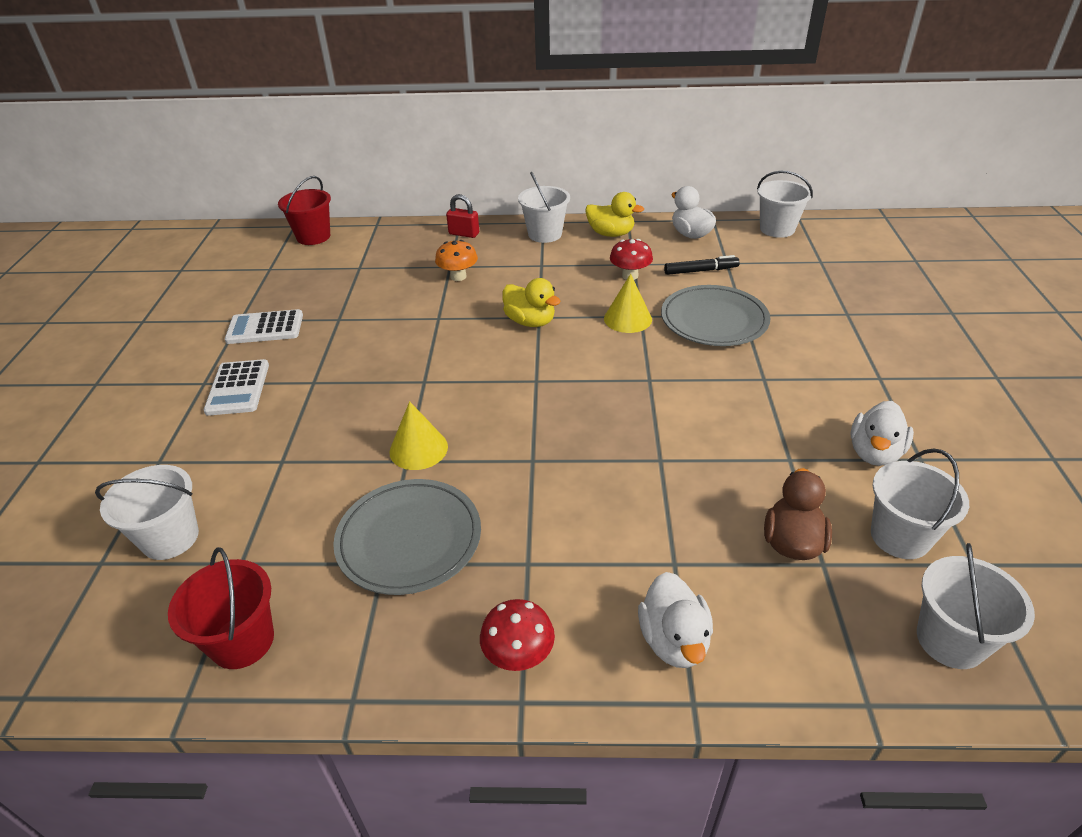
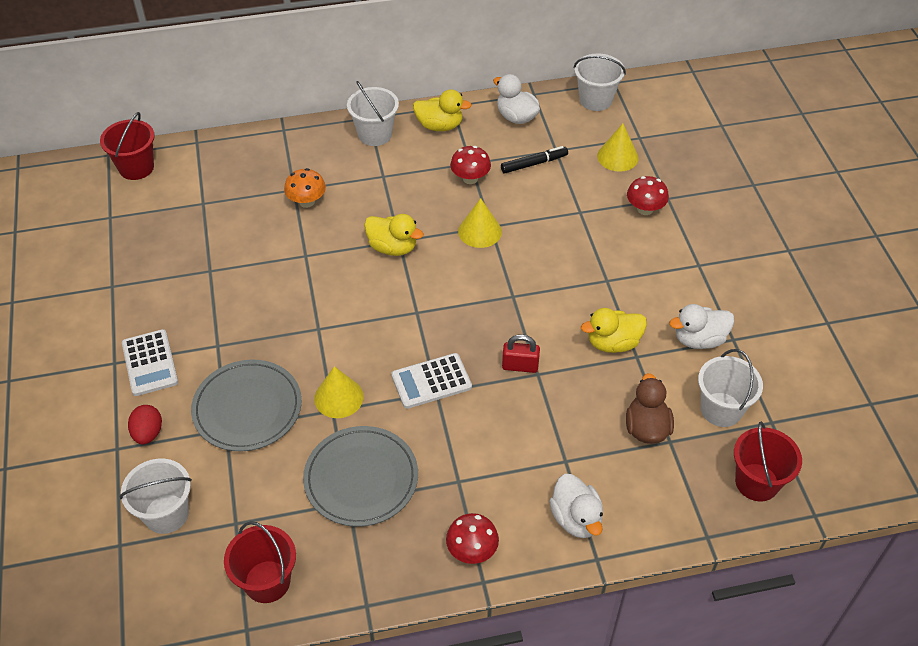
camera: 15 degrees left, 10 degrees up
white calculator [225,309,303,344] -> white calculator moved to [391,353,472,409]
red padlock [446,194,479,238] -> red padlock moved to [502,334,540,373]
grey plate [661,285,770,346] -> grey plate moved to [191,360,302,451]
white duck [851,401,914,466] -> white duck turned 60 degrees clockwise [669,304,734,349]
white bucket [917,543,1035,669] -> red bucket [734,421,802,501]
none -> red egg [128,405,162,444]
none -> yellow duck [581,308,647,353]
none -> yellow cone [597,124,639,172]
none -> red mushroom [627,176,669,215]

